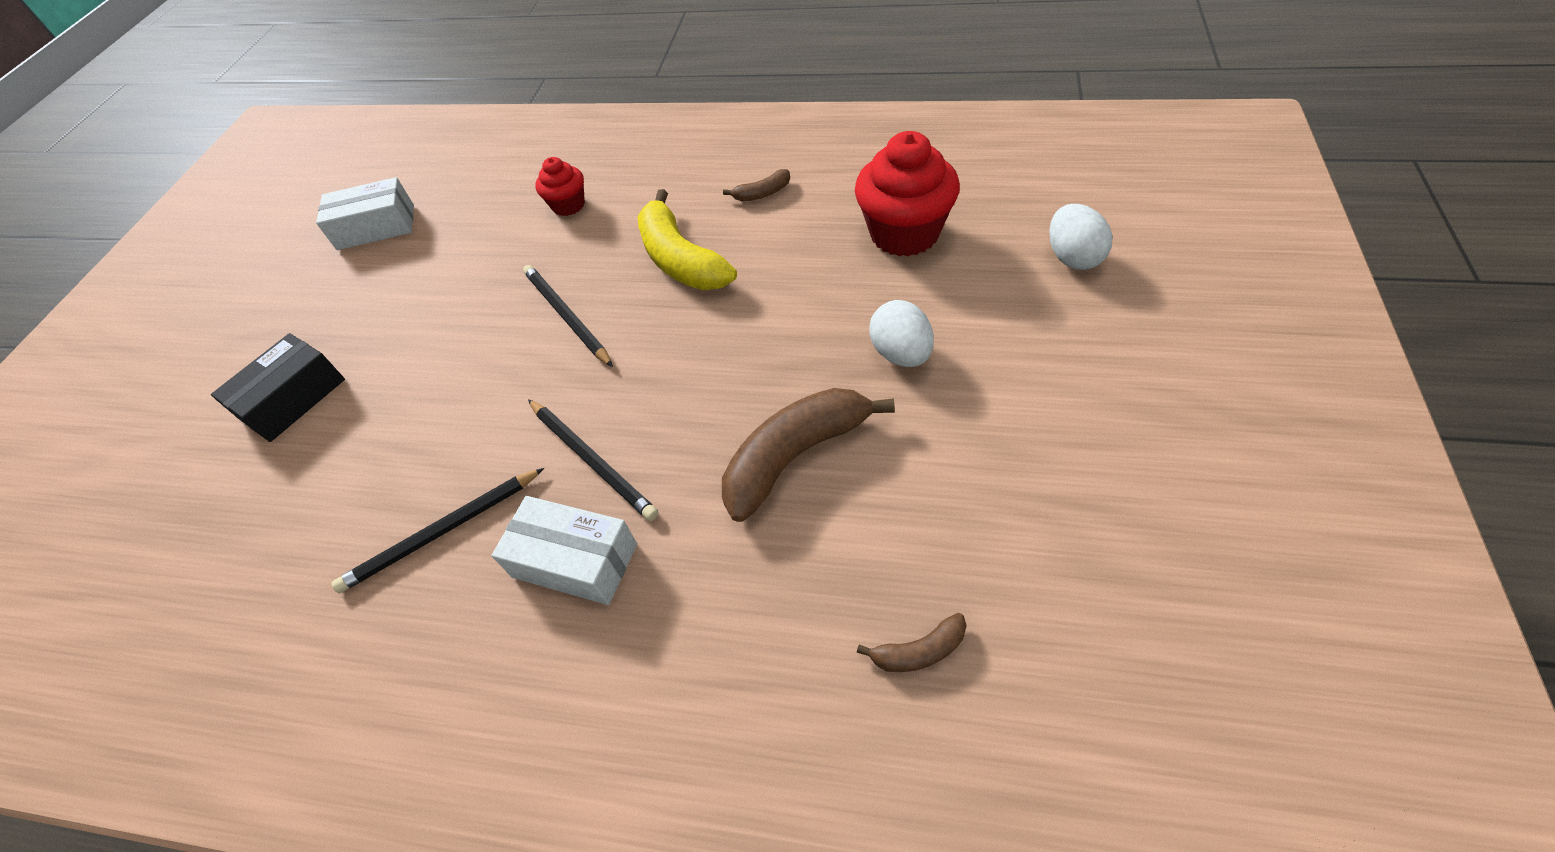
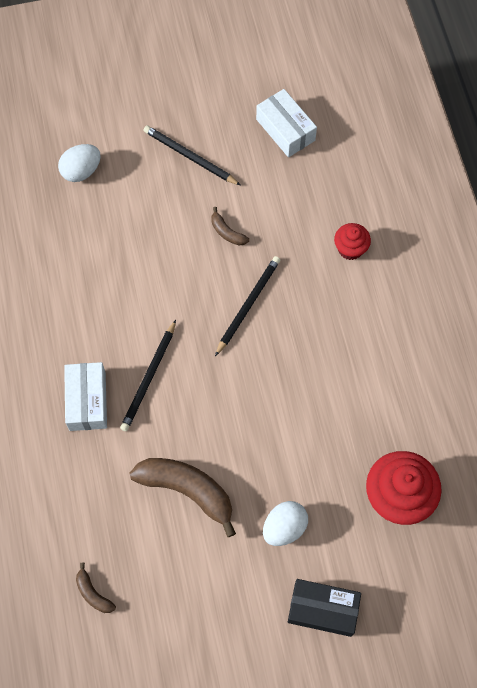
camera: 60 degrees right, 15 degrees up
black box [211,333,345,442] -> black box moved to [288,579,361,637]
black pencil [332,468,544,593] -> black pencil moved to [143,125,241,185]
yellow banana [637,189,737,290] -> none
brown banana [723,169,790,201] -> brown banana moved to [211,207,249,246]
white egg [1049,204,1113,270] -> white egg moved to [58,144,101,182]

